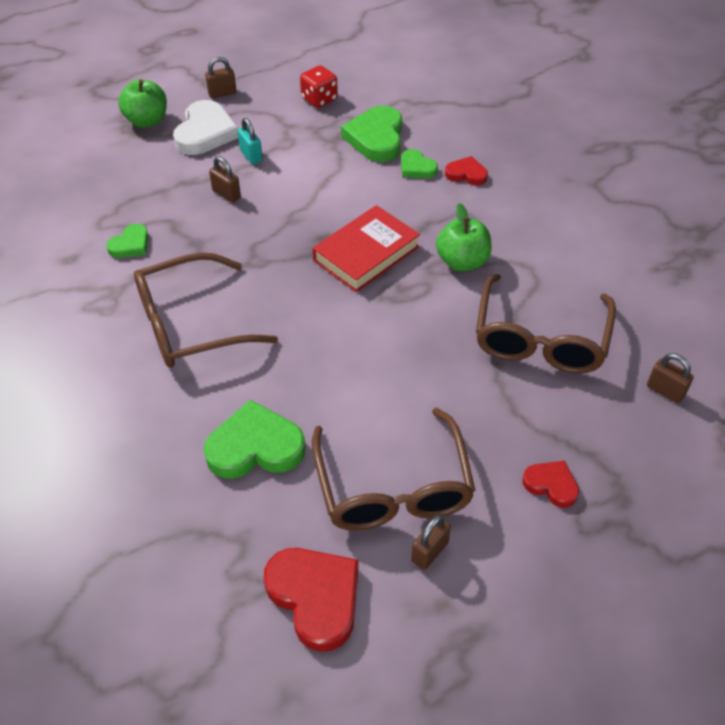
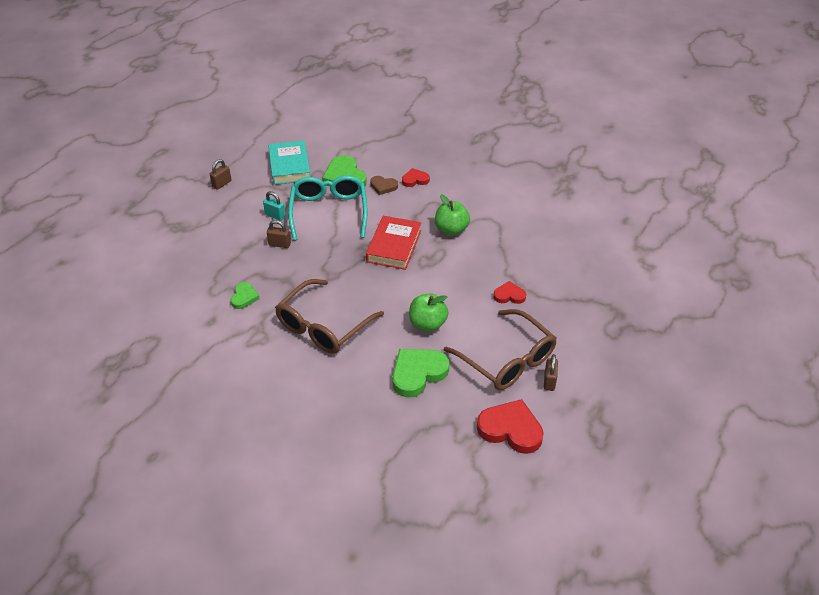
camera: 30 degrees left, 5 degrees down
green apple [118,79,167,128] -> green apple moved to [409,293,449,332]
white heart [173,100,238,155] -> none
red dice [300,65,338,108] -> turquoise book [268,140,310,185]
green heart [401,149,438,179] -> brown heart [370,176,398,195]
brown glasses [476,274,616,374] -> none
red heart [522,460,579,508] -> red heart moved to [493,281,526,304]
brown padlock [647,353,694,403] -> none
none -> turquoise glasses [288,175,368,241]

